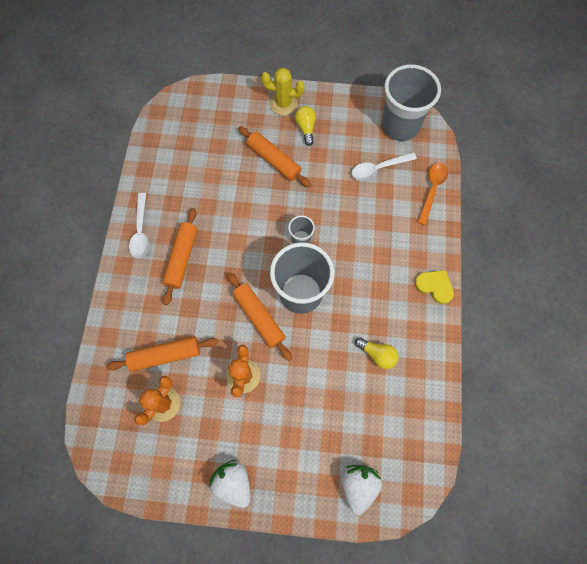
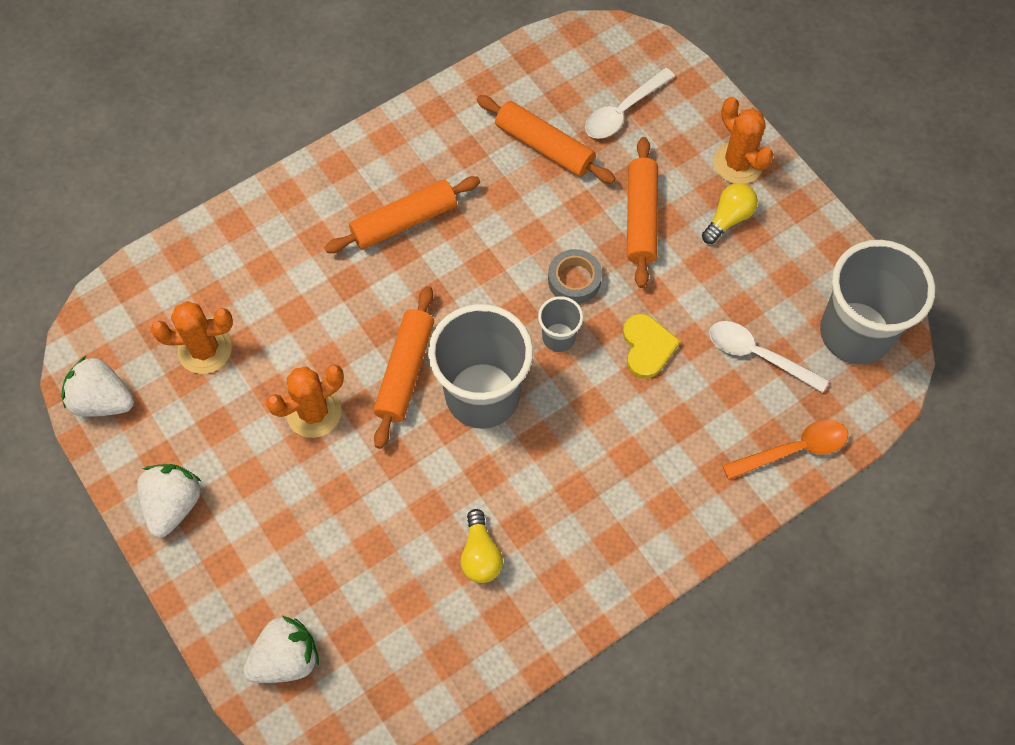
camera: 50 degrees right, 5 degrees down
orange rolling pin [106,336,218,372] -> orange rolling pin moved to [476,95,616,184]
white spoon [129,193,149,258] -> white spoon moved to [585,68,675,139]
yellow cactus [261,68,305,116] -> orange cactus [713,97,774,184]
yellow heart [415,270,454,304] -> yellow heart moved to [623,314,680,378]
none -> white strawberry [61,356,134,417]
none -> grey tape [548,249,602,304]

